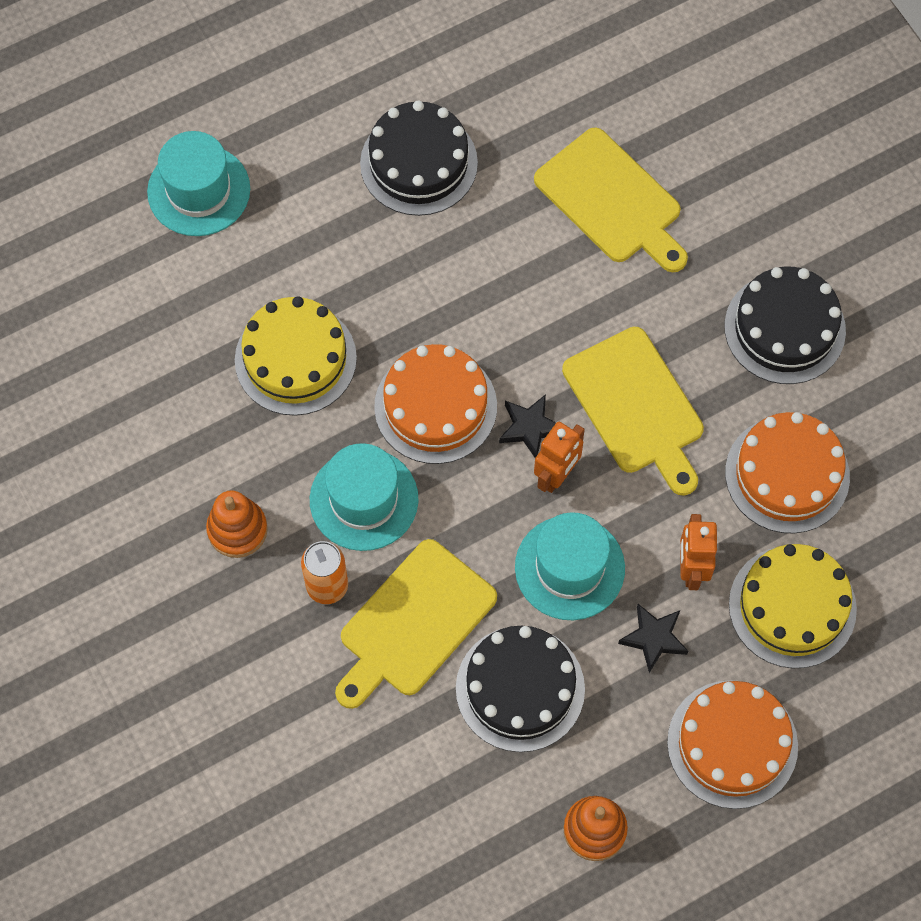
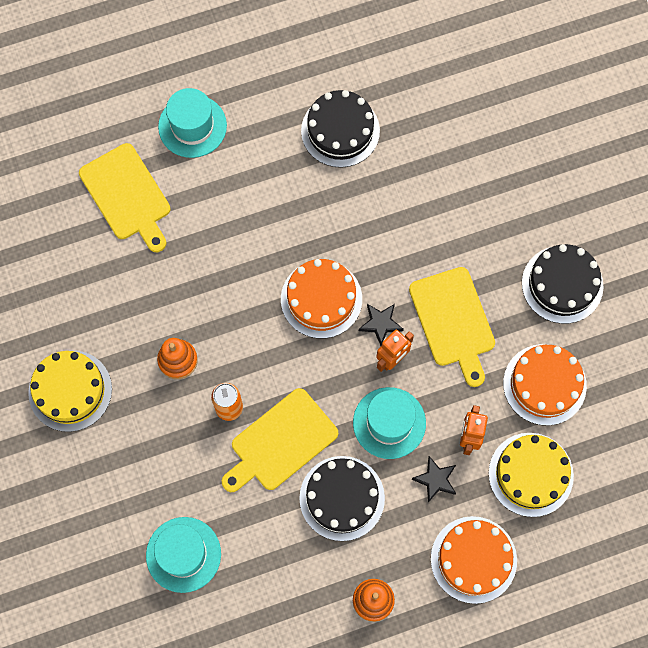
camera: 10 degrees right, 5 degrees up
yellow cake [235,296,357,416] -> yellow cake moved to [28,350,112,432]
turquoise hat [310,443,419,551] -> turquoise hat moved to [146,517,221,593]
yellow cutting board [534,127,688,273] -> yellow cutting board moved to [79,143,171,252]

